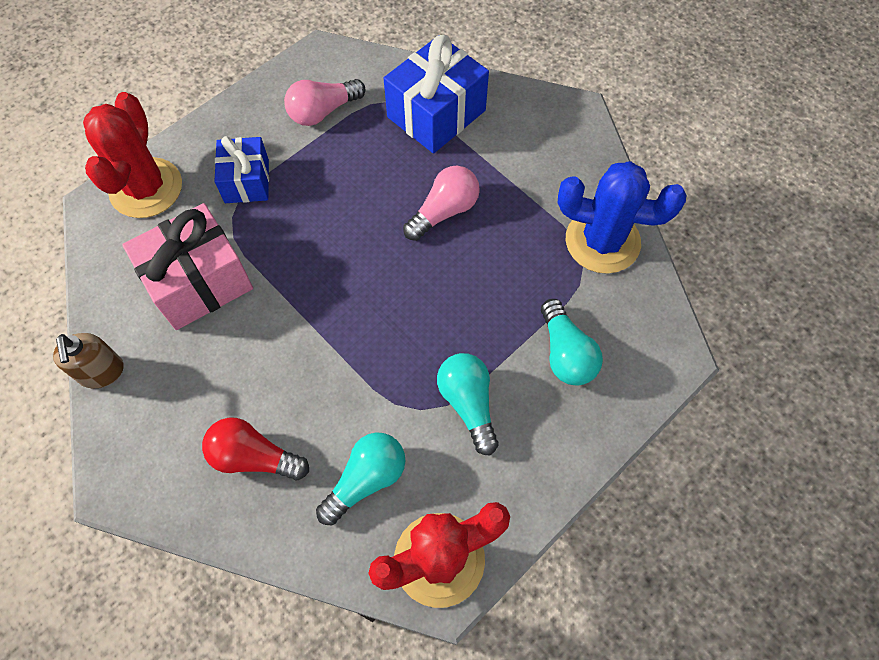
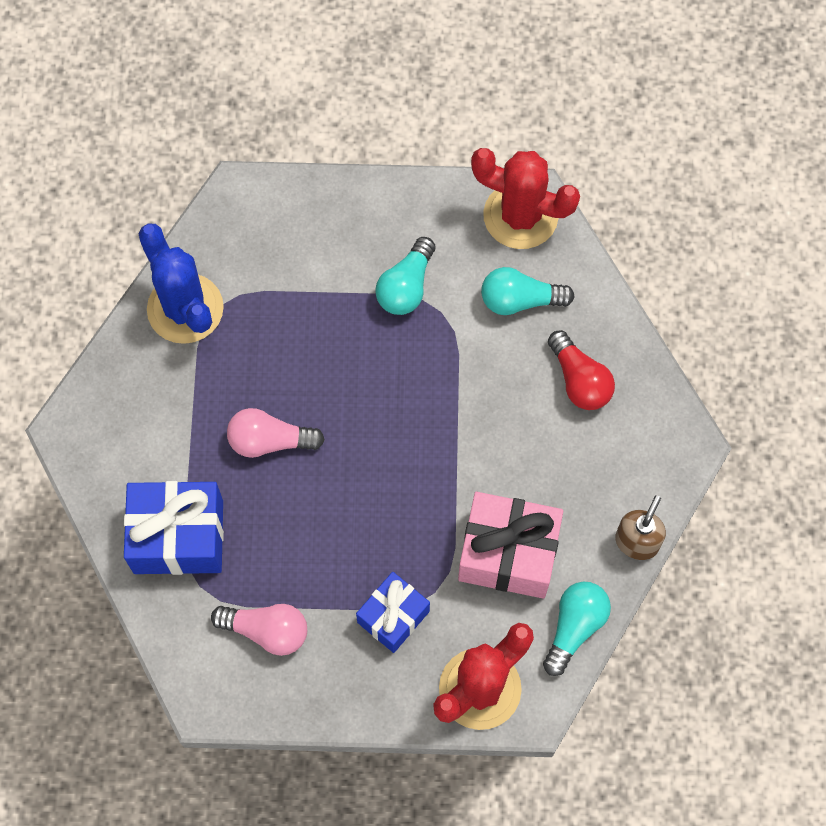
camera: 135 degrees left, 5 degrees up
turquoise light bulb [541,299,603,386] -> turquoise light bulb moved to [543,582,611,676]

